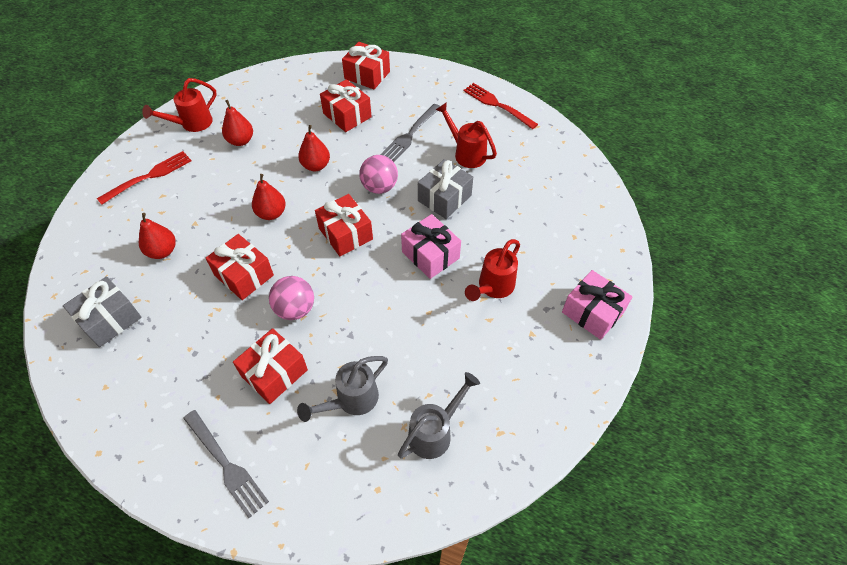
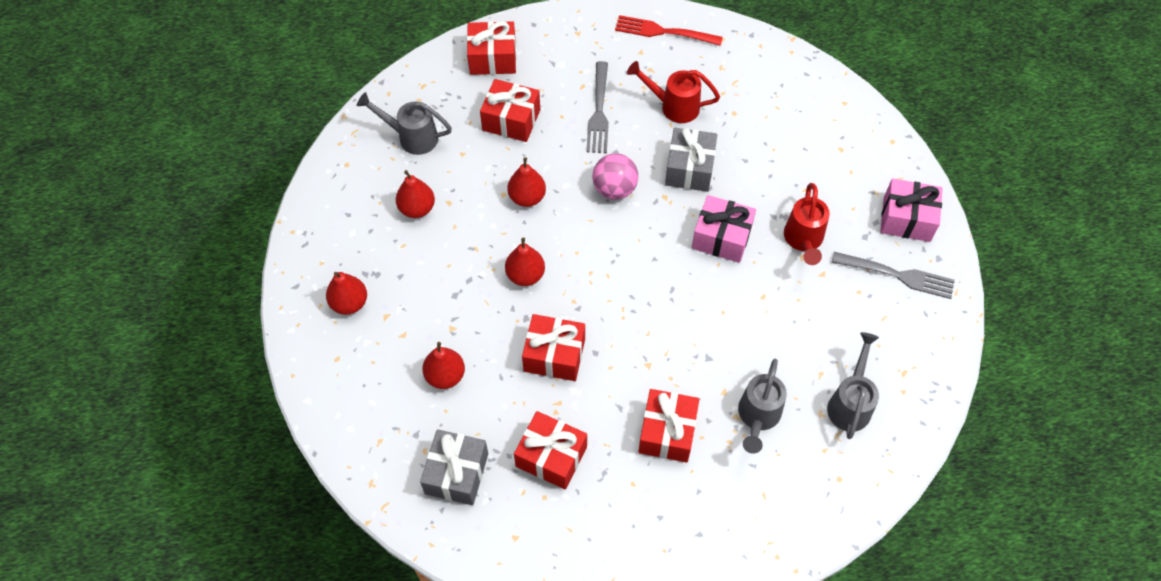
camera: 30 degrees left, 5 degrees up
red fork [97,151,191,205] -> red pear [326,272,367,315]
red watering can [142,78,217,132] -> none
grey fork [183,410,269,518] -> grey fork moved to [831,252,955,299]
pink ball [269,276,314,320] -> none
red gift [315,194,373,256] -> red gift moved to [514,411,587,489]
none -> grey watering can [357,92,452,155]

